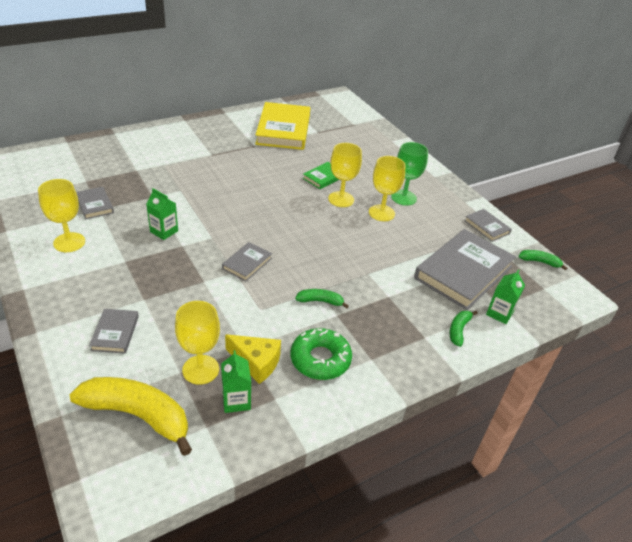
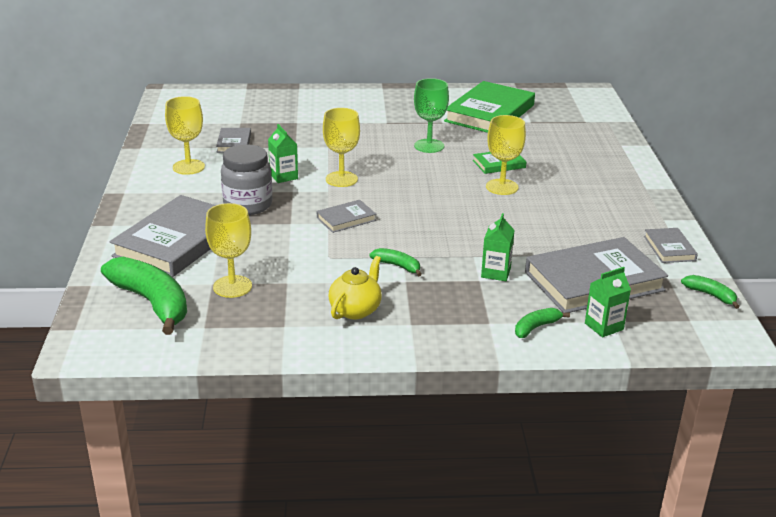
camera: 30 degrees right, 10 degrees down
yellow banana [70,377,192,456] -> green banana [101,257,187,335]
grey book [89,309,139,354] -> grey book [110,195,216,277], size x2.11
green carton [221,350,251,413] -> green carton moved to [481,213,515,281]
yellow cheese [225,334,281,384] -> none
yellow book [255,102,310,150] -> green book [444,81,535,133]
green donut [291,328,352,380] -> yellow teapot [329,256,382,319]
yellow goblet [369,156,406,221] -> yellow goblet moved to [323,108,360,187]
green goblet [391,142,428,206] -> green goblet moved to [414,78,449,153]
none -> grey jar [221,144,272,215]

